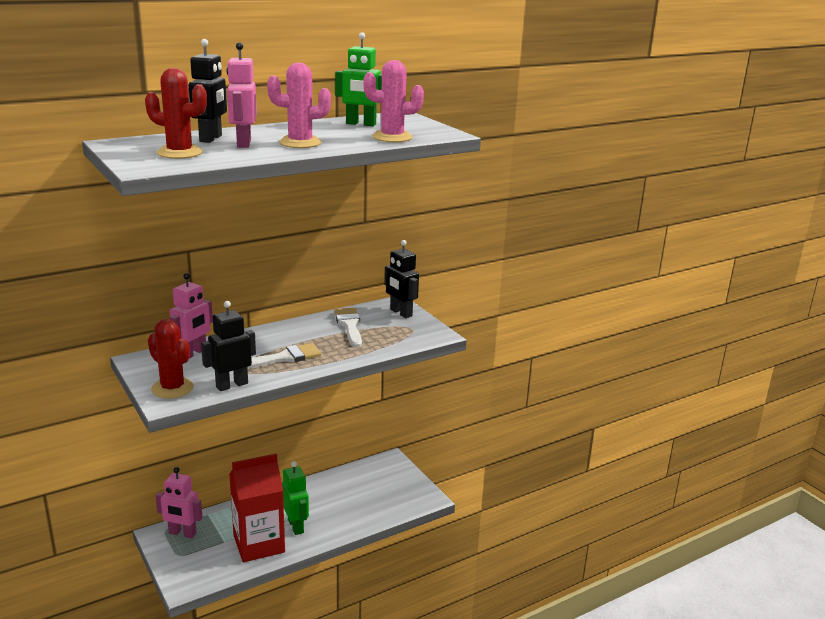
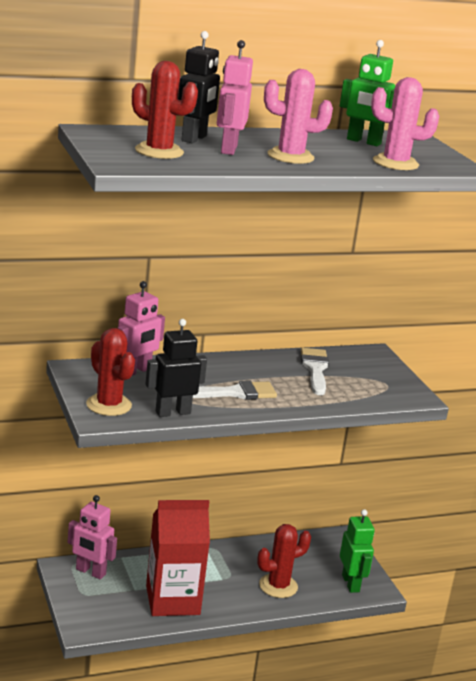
camera: 10 degrees right, 0 degrees up
green robot [282,461,309,535] -> green robot moved to [340,509,375,593]
black robot [385,240,419,318] -> none
none -> red cactus [257,524,311,598]

